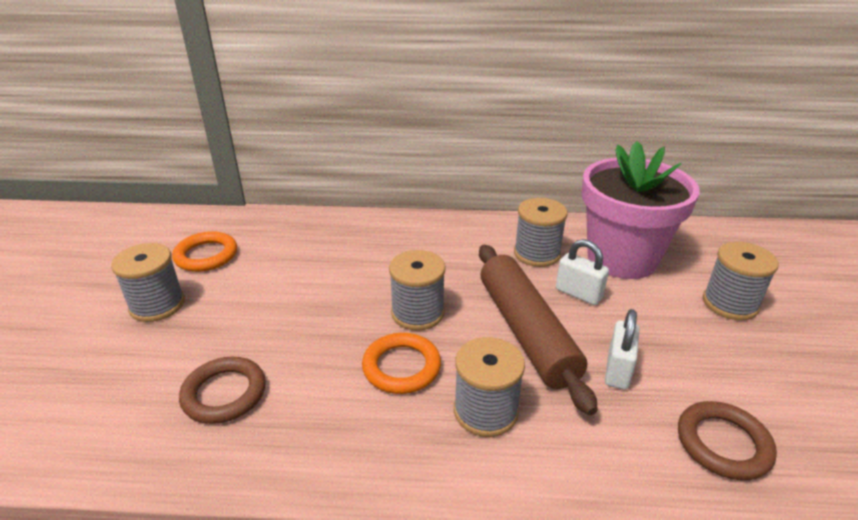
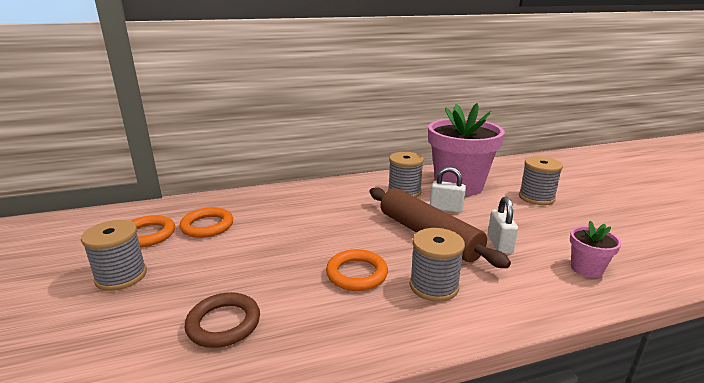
camera: 20 degrees left, 10 degrees down
grey spool [389,250,446,331] -> none
brown ring [678,401,777,480] -> pink flower pot [570,221,621,278]
none -> orange ring [179,207,233,238]

